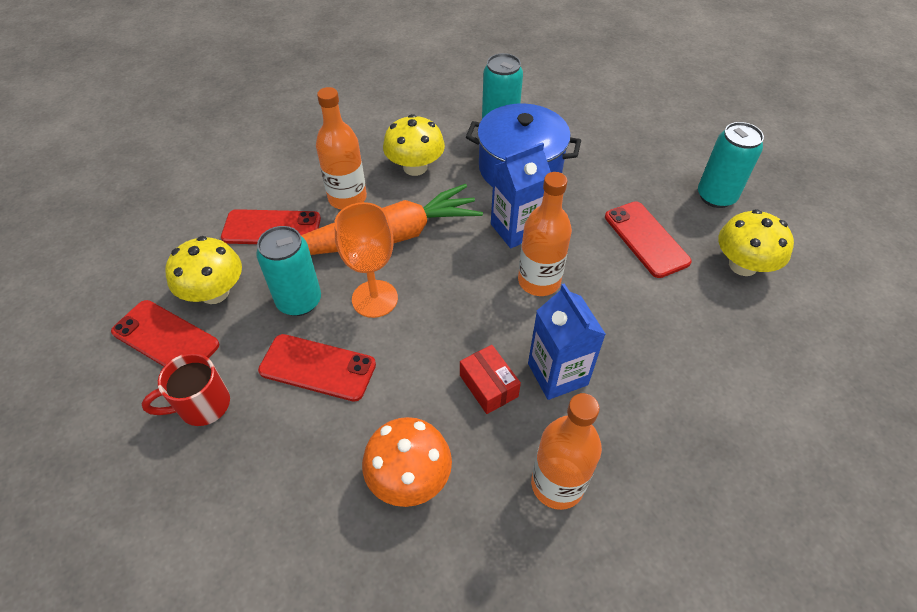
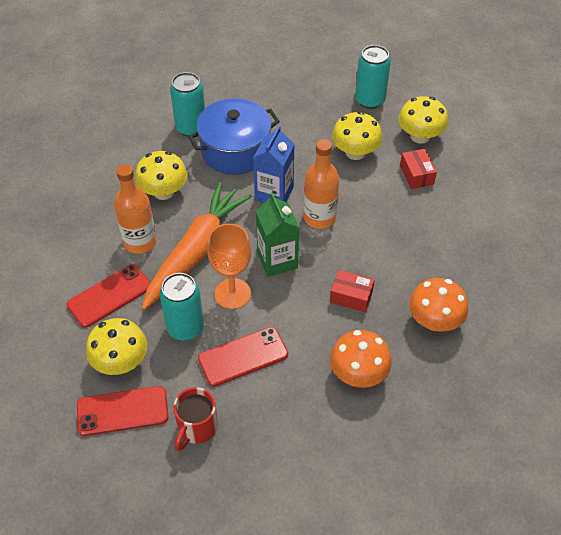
camera: 40 degrees left, 0 degrees up
blue carton [528,283,606,400] -> none
orange bottle [531,393,602,510] -> orange mushroom [409,278,468,332]
red phone [605,201,692,278] -> yellow mushroom [332,111,382,160]
none -> green carton [256,193,299,277]
none -> red box [400,149,437,189]

